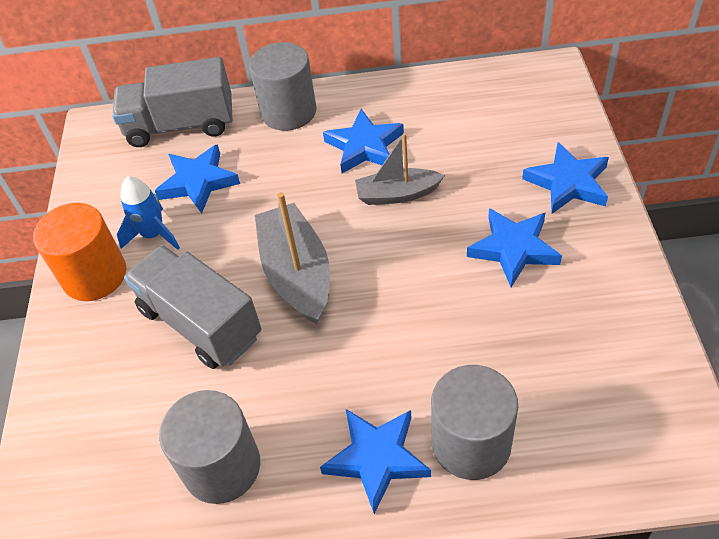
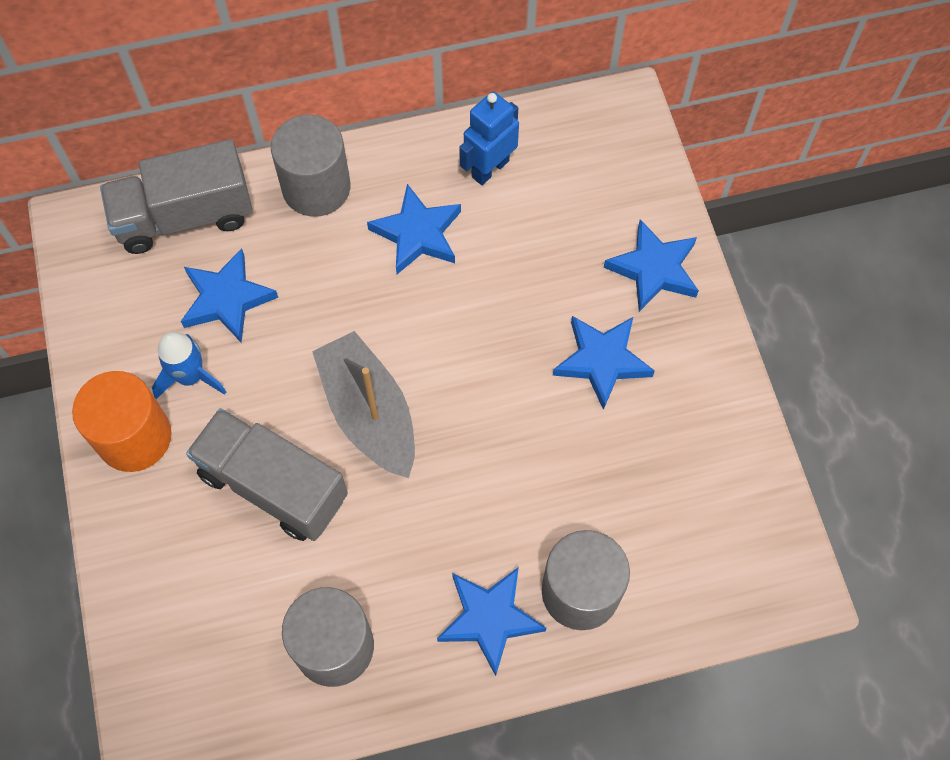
camera: 15 degrees left, 15 degrees up
grey boat [355,133,445,205] -> none
none -> blue robot [459,91,519,185]

